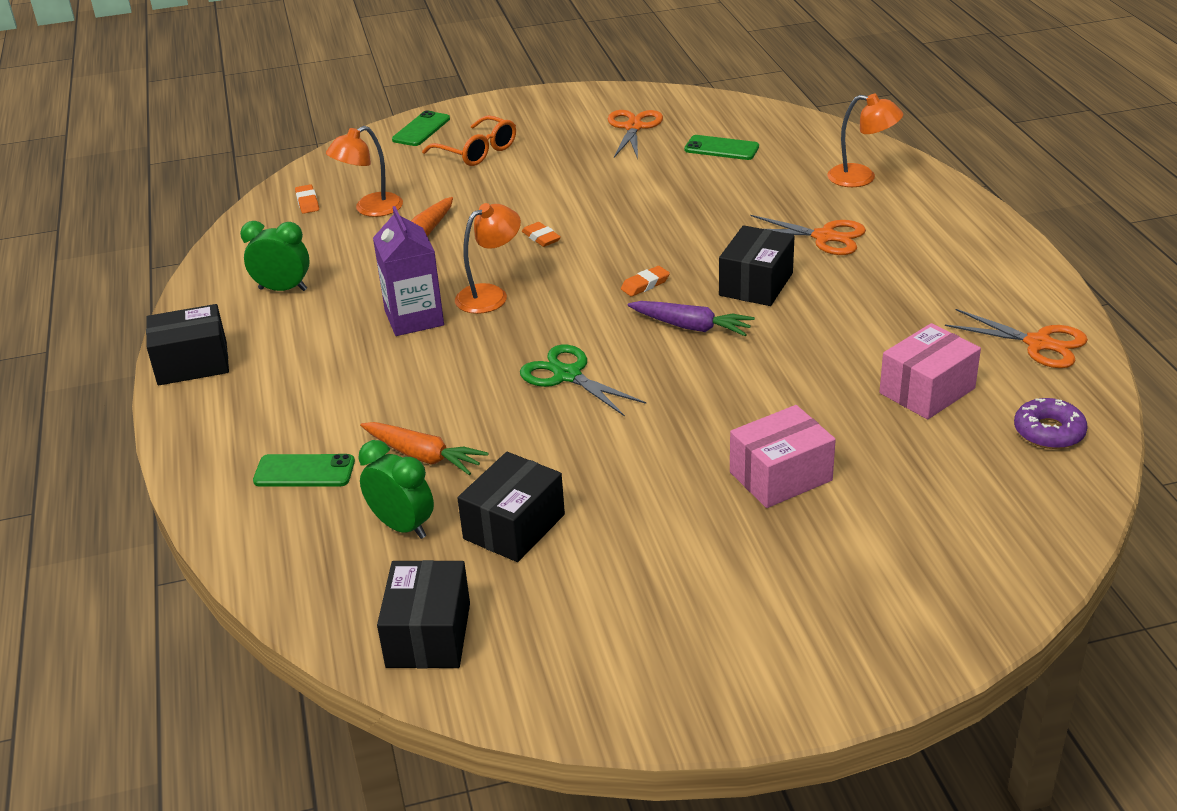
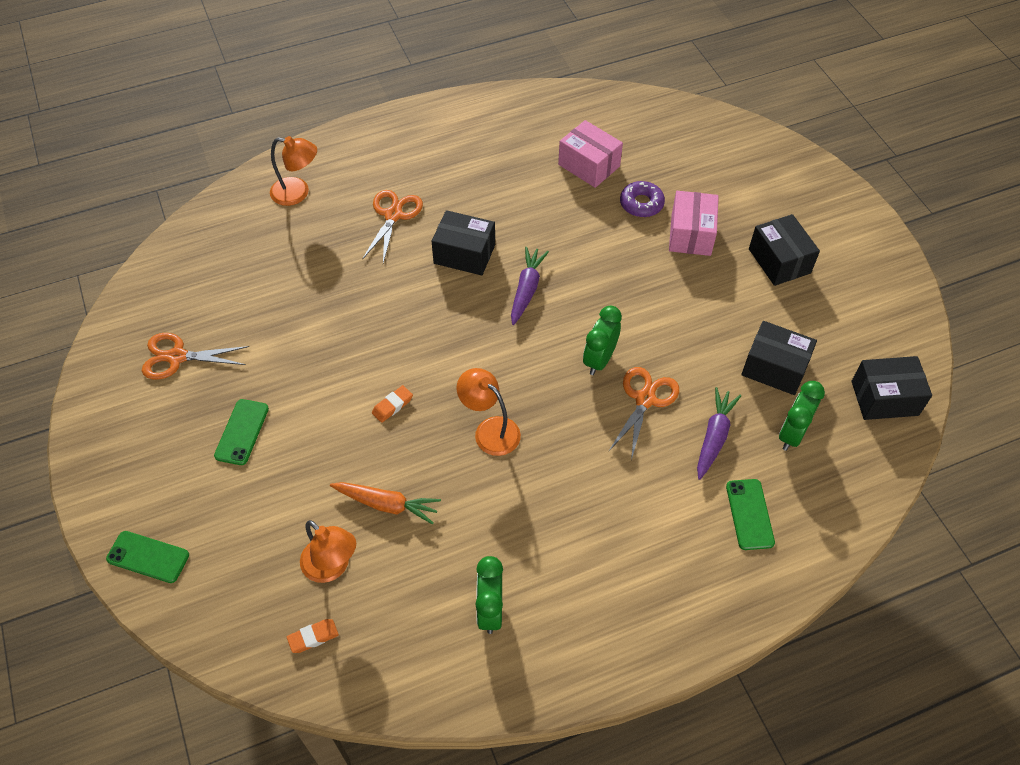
camera: 100 degrees left, 20 degrees up
black box [146,304,229,385] -> black box moved to [749,214,820,286]
orange carrot [360,422,488,475] -> purple carrot [697,387,741,480]
purple carton [373,206,444,336] -> none
orange glasses [422,115,516,166] -> none
green scissors [520,345,646,417] -> green clock [583,306,622,375]
orange eraser [621,266,670,297] -> none
green phone [684,135,759,160] -> green phone moved to [214,399,269,465]
pink box [730,405,836,508] -> pink box turned 45 degrees clockwise [669,191,719,256]
orange lamp [827,94,903,187] -> orange lamp turned 90 degrees clockwise [270,136,317,206]
orange scissors [945,309,1088,368] -> orange scissors moved to [608,367,679,461]
purple donut [1014,398,1088,449] -> purple donut moved to [620,181,665,217]

